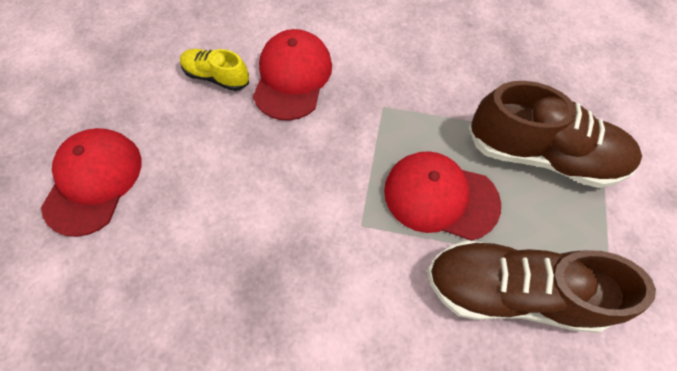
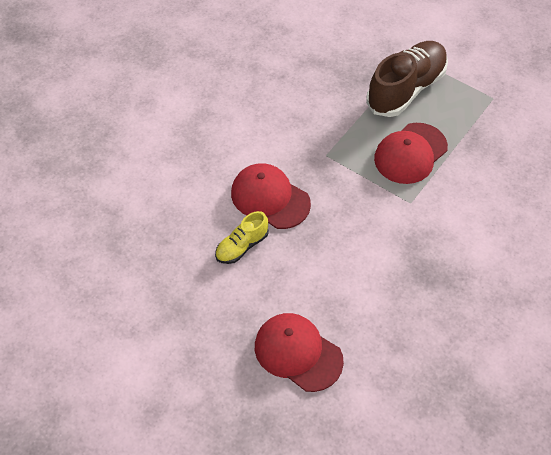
camera: 65 degrees left, 10 degrees down
brown shoe [427,240,656,333] -> none

